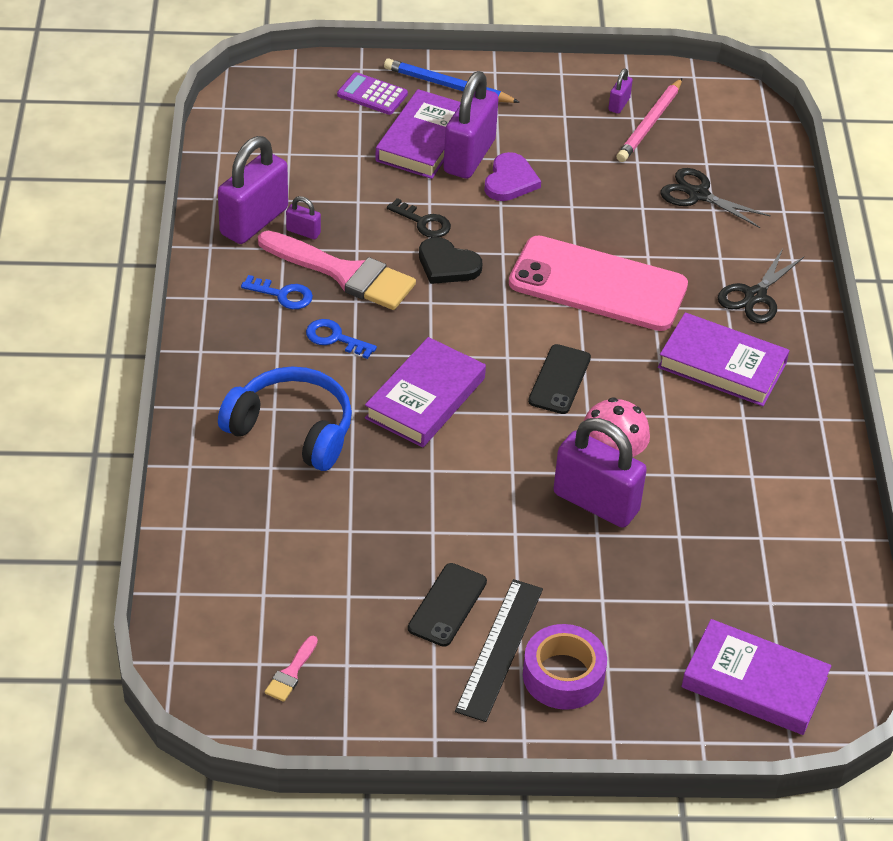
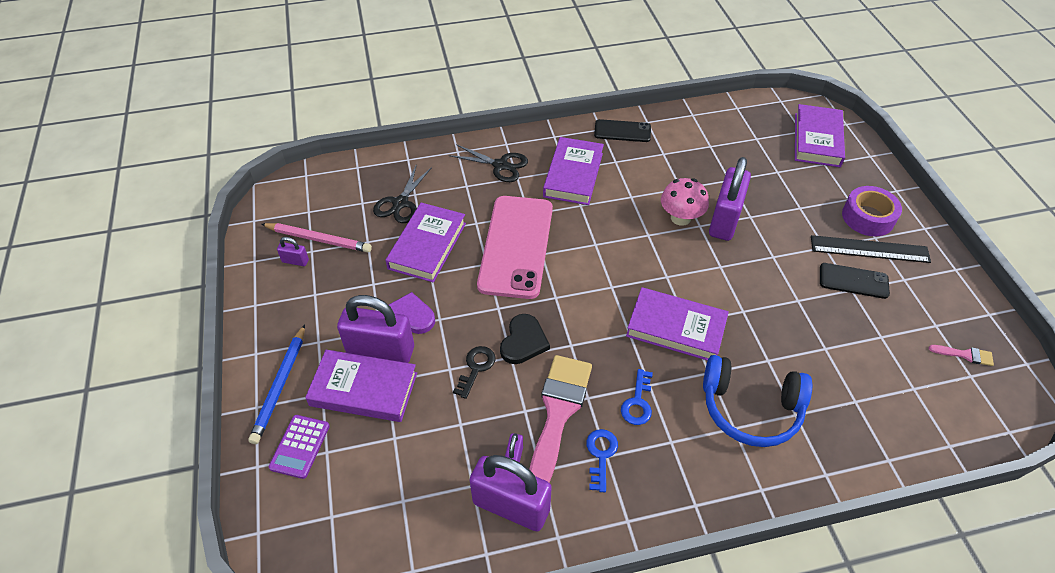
camera: 100 degrees left, 5 degrees up
blue headphones [218,367,352,471] -> blue headphones turned 90 degrees counterclockwise [703,355,812,447]
black phone [528,344,591,414] -> black phone moved to [594,119,651,142]
none -> purple book [385,203,466,283]

